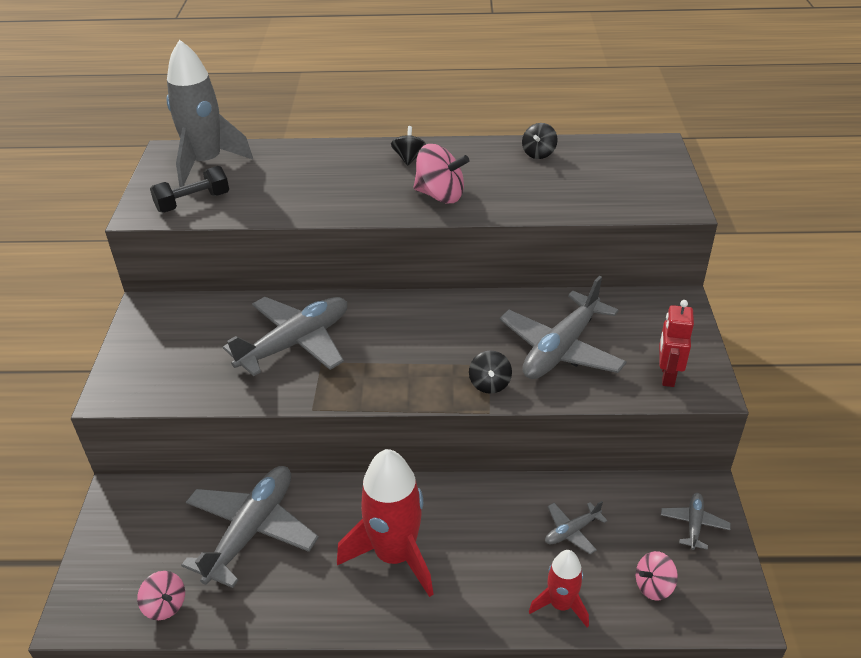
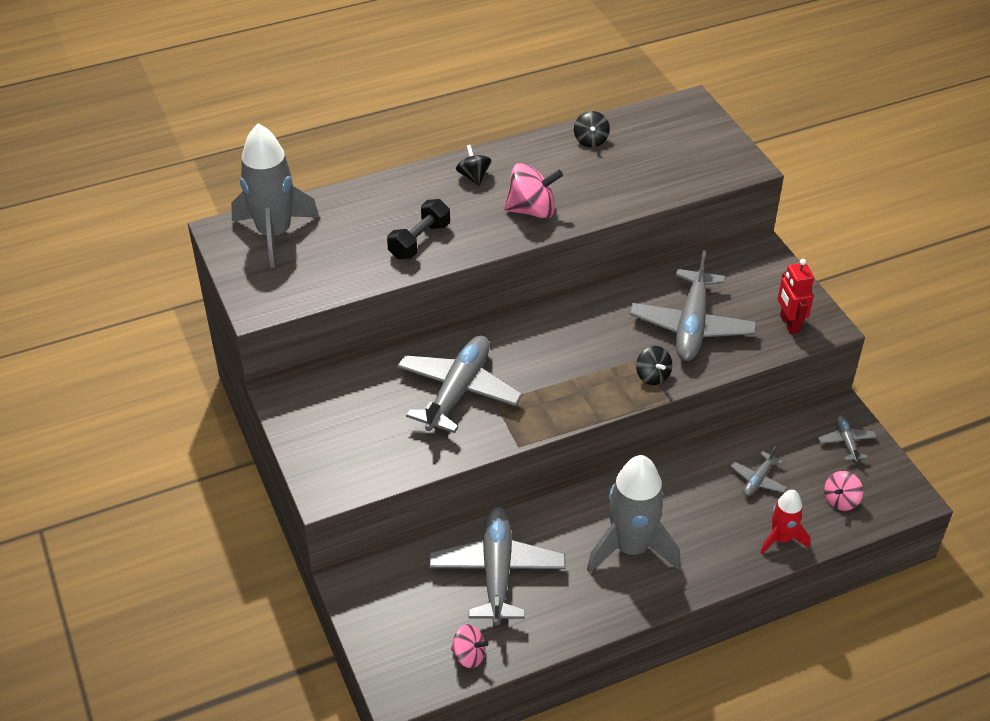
camera: 25 degrees left, 5 degrees up
black dumbbell [150,166,229,213] -> black dumbbell moved to [387,199,450,259]
red rocket [337,449,433,597] -> grey rocket [587,455,681,573]

